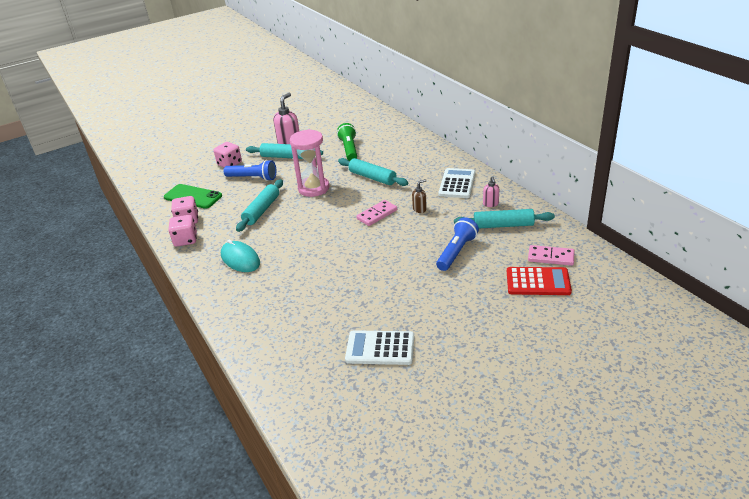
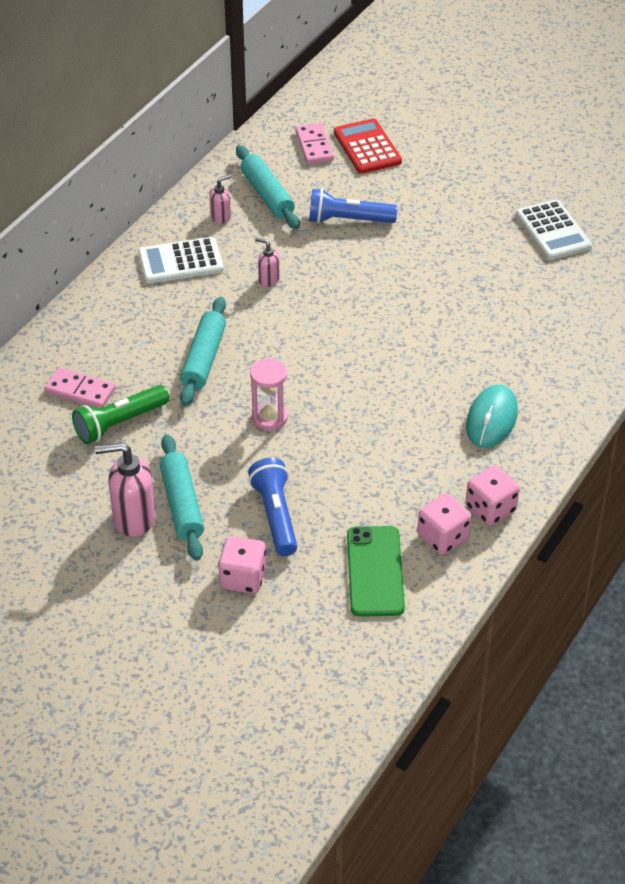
camera: 120 degrees left, 10 degrees up
turquoise rolling pin [236,179,283,232] -> none
pink hourglass [290,129,329,197] -> pink hourglass [250,358,288,430], size x0.64
pink domino [356,200,397,226] -> pink domino moved to [44,368,116,408]
brown soap dispenser [412,179,427,213] -> pink soap dispenser [255,237,280,287]

